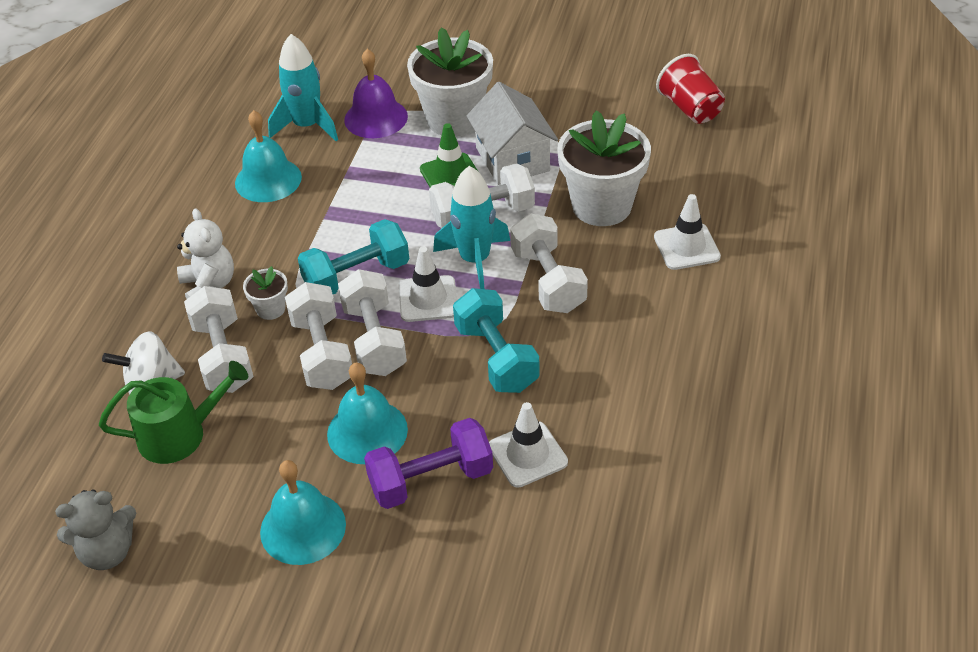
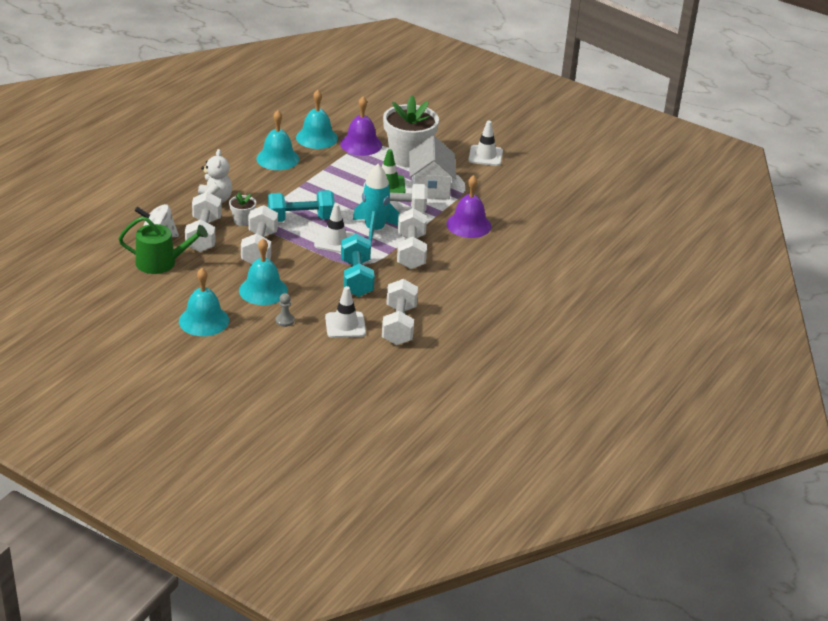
camera: 15 degrees right, 10 degrees down
grey teddy bear [55,490,136,570] -> none
turquoise rocket [268,34,338,141] -> turquoise bell [296,90,338,149]
white dumbbell [338,269,407,376] -> white dumbbell moved to [382,279,418,345]
purple dumbbell [364,418,493,509] -> grey pawn [276,293,295,327]
white flower pot [557,110,651,226] -> purple bell [446,175,491,238]
white traffic cone [654,194,721,270] -> white traffic cone moved to [468,121,503,166]
red cup [656,54,725,124] -> none

